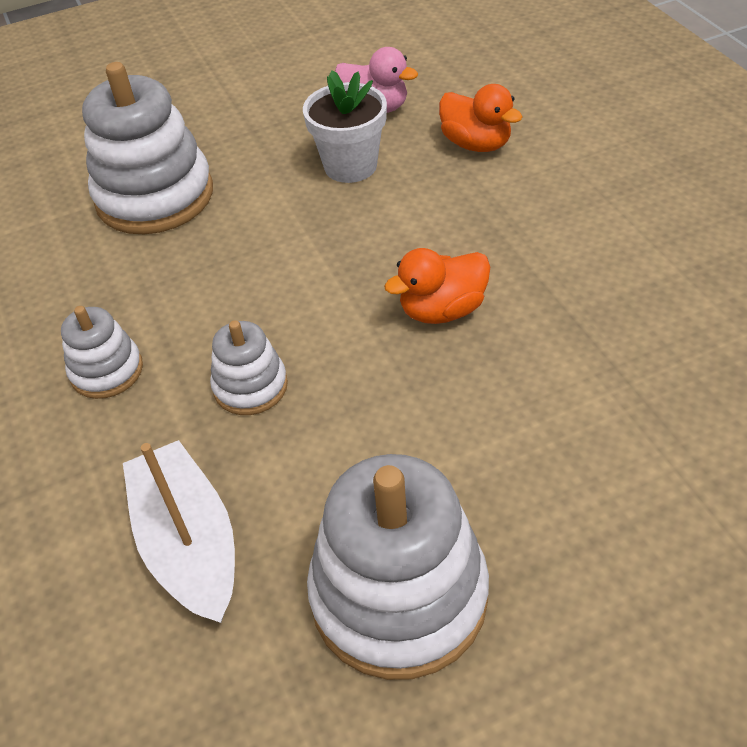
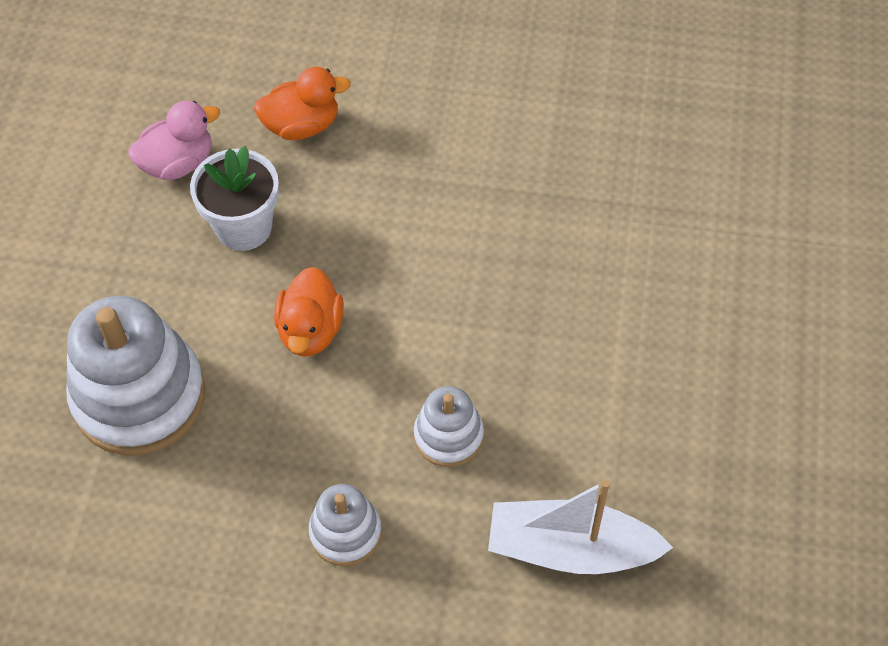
camera: 60 degrees left, 10 degrees up
white stacking toy [307,454,489,680] -> none
orange duck [384,248,490,324] -> orange duck moved to [274,267,344,357]

